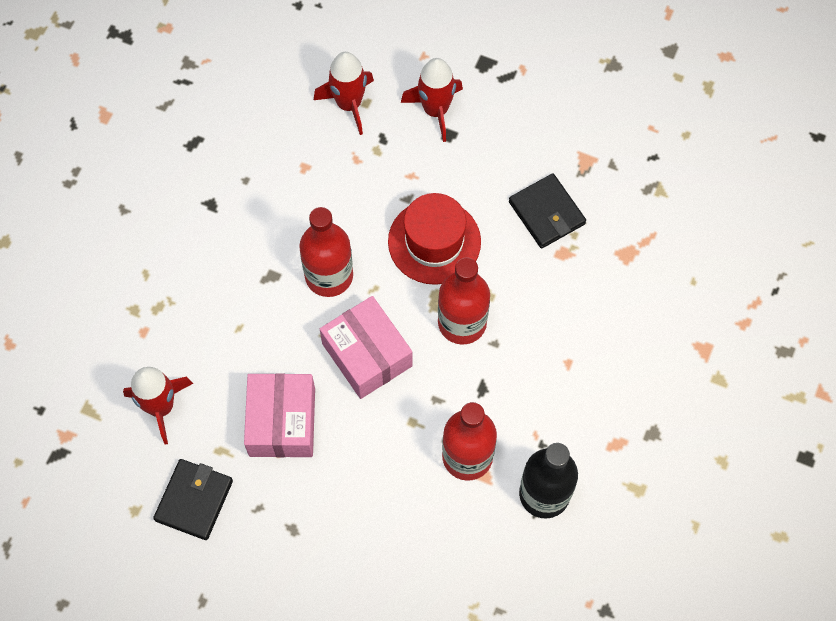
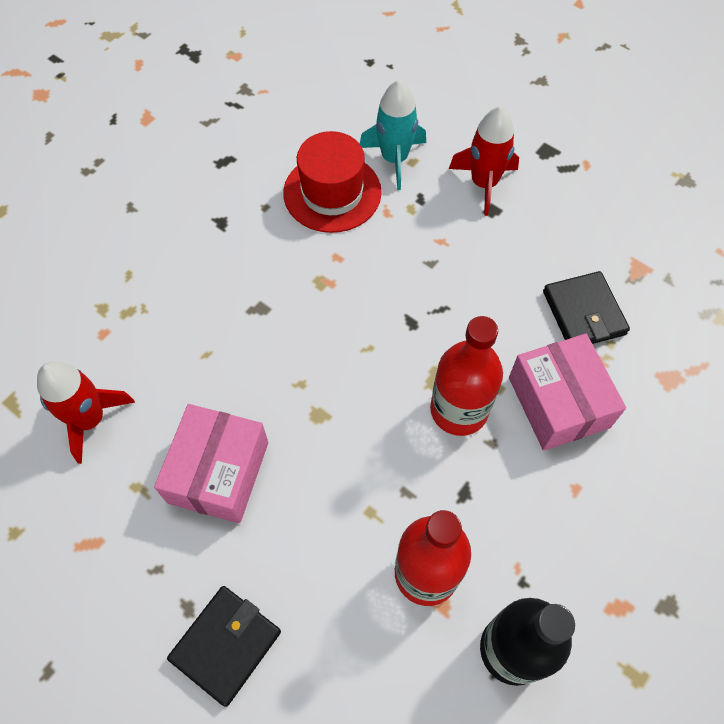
camera: 15 degrees right, 5 degrees down
black wallet [153,459,233,540] -> black wallet moved to [167,586,281,707]
red bottle [299,207,353,297] -> none
red rocket [314,52,374,135] -> turquoise rocket [360,80,426,190]
pink box [320,296,413,399] -> pink box moved to [509,334,626,451]
red hat [388,193,481,285] -> red hat moved to [283,131,382,233]

